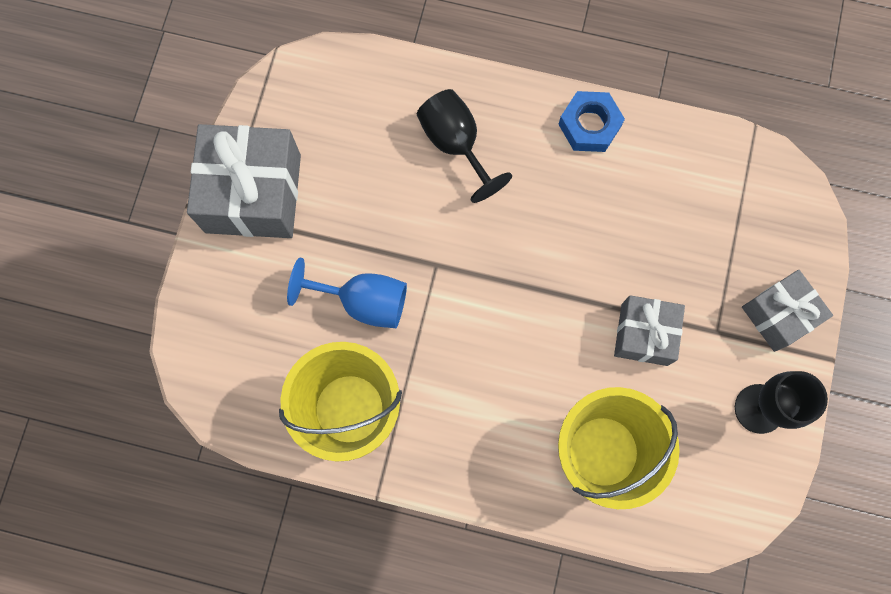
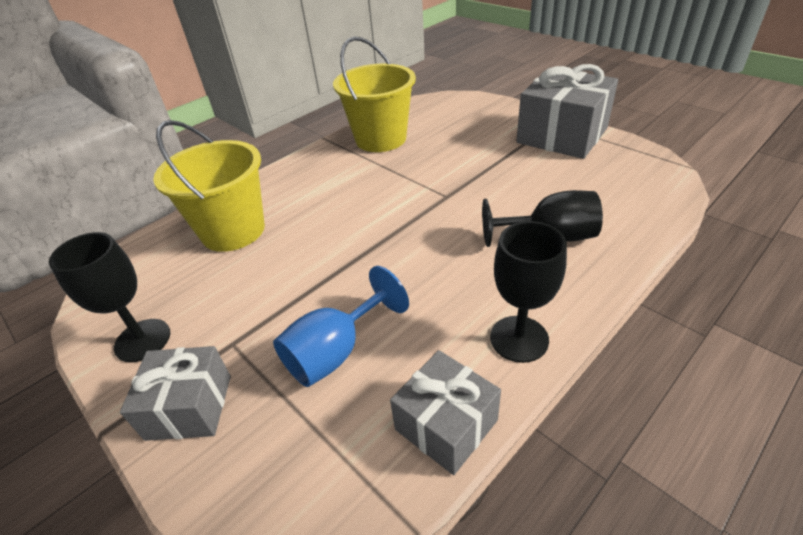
camera: 125 degrees right, 35 degrees down
blue goblet [287,258,407,328] -> blue goblet moved to [273,266,409,387]
blue nut [558,91,625,152] -> black goblet [490,221,567,363]
grey gift [614,295,685,366] -> grey gift moved to [390,350,501,475]

